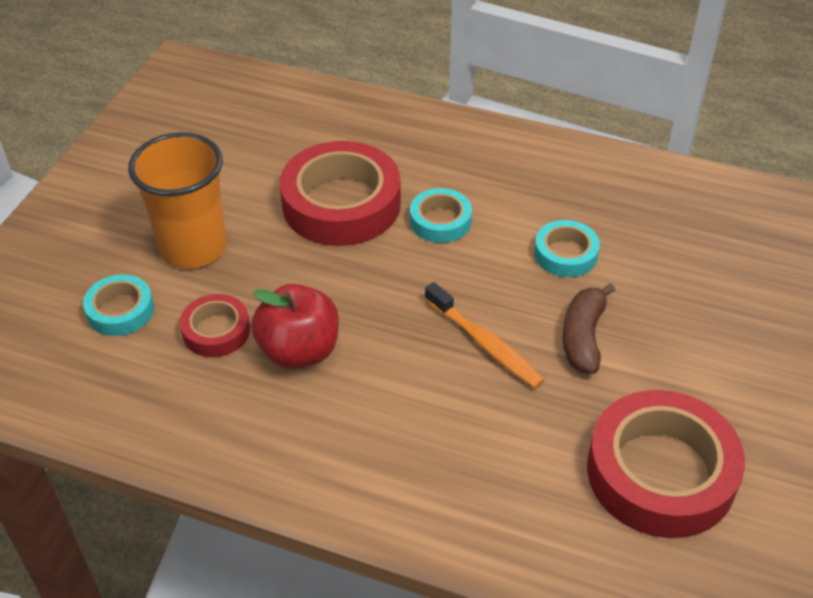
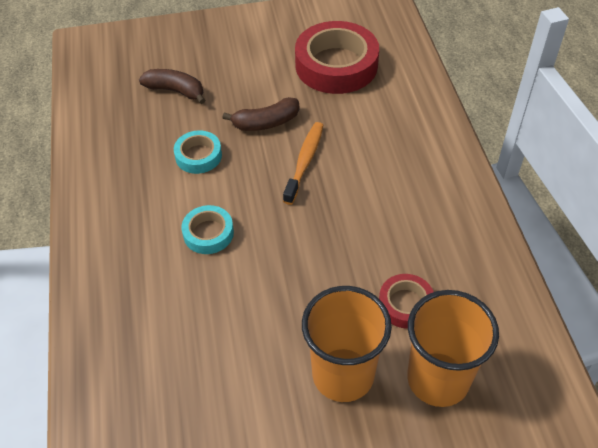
camera: 120 degrees left, 5 degrees up
turquoise tape [83,274,154,336] -> orange cup [407,290,499,407]
red apple [251,284,339,369] -> none
red tape [280,141,401,246] -> none
none -> brown banana [139,69,206,104]

